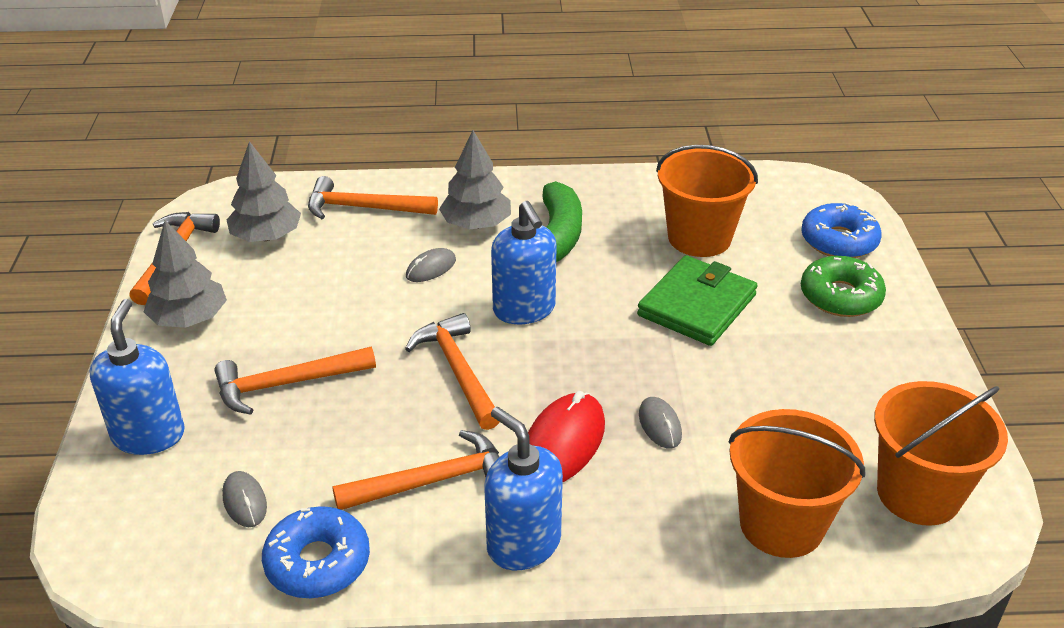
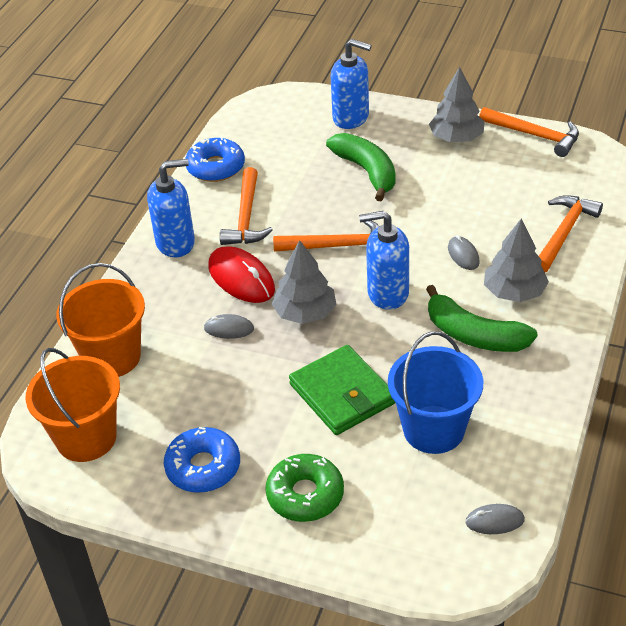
camera: 115 degrees right, 5 degrees up
orange hammer [214,347,376,415] -> green banana [326,133,396,201]
grey mouse [222,471,267,527] -> grey mouse moved to [465,504,525,534]
grey tree [227,141,301,242] -> grey tree moved to [272,240,337,324]
orange bucket [656,145,758,257] -> blue bucket [388,331,483,454]
blue donut [801,202,882,258] -> blue donut moved to [164,427,240,493]

